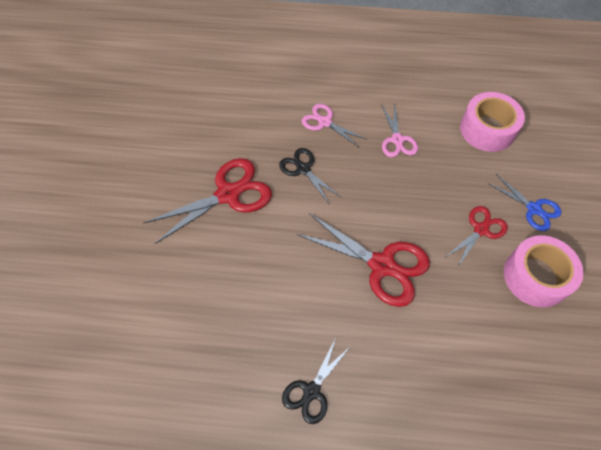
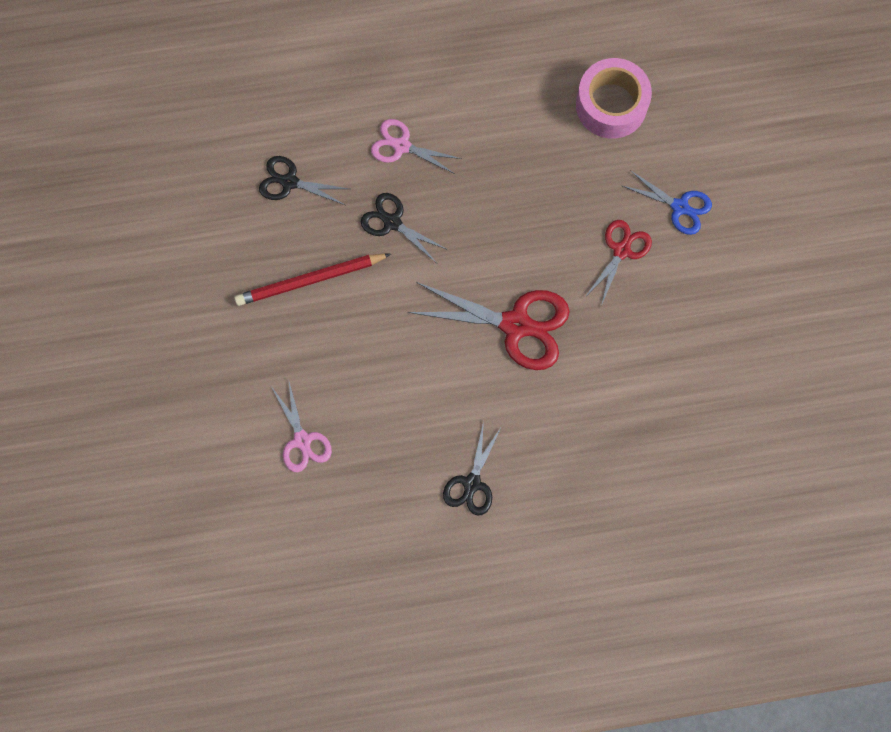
camera: 15 degrees left, 15 degrees up
red scissors [144,158,272,244] -> red pencil [234,254,391,306]
pink scissors [382,105,418,157] -> pink scissors moved to [271,382,332,472]
pink tape [504,236,583,307] -> none
none -> black scissors [259,156,349,205]

